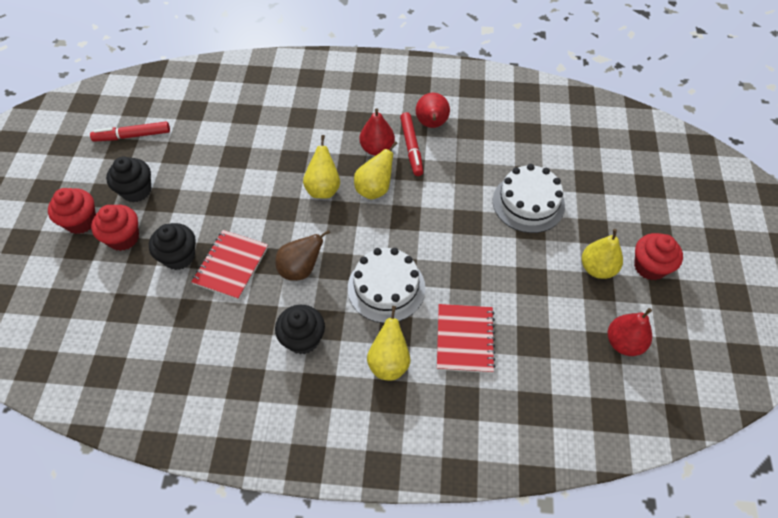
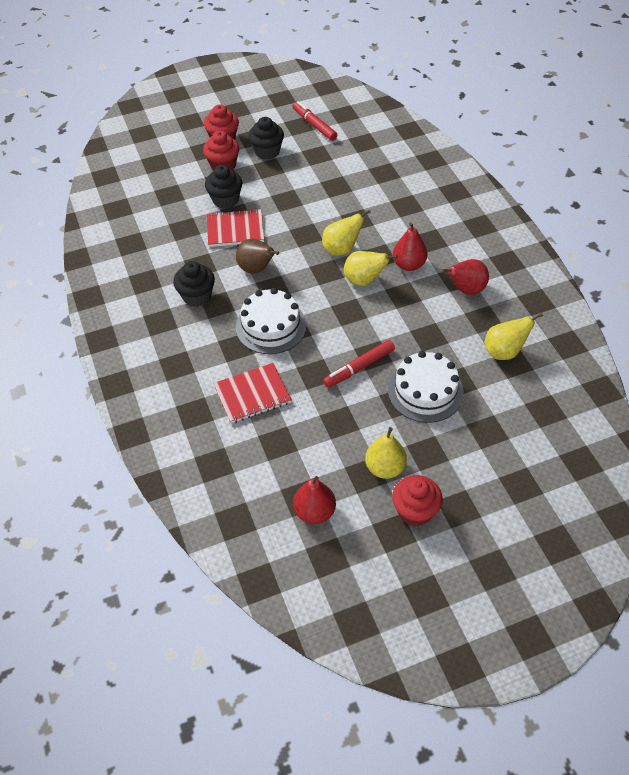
camera: 65 degrees right, 5 degrees down
yellow pear [367,306,410,380] -> yellow pear moved to [484,313,543,360]
red marker [400,112,423,176] -> red marker moved to [323,340,395,388]

